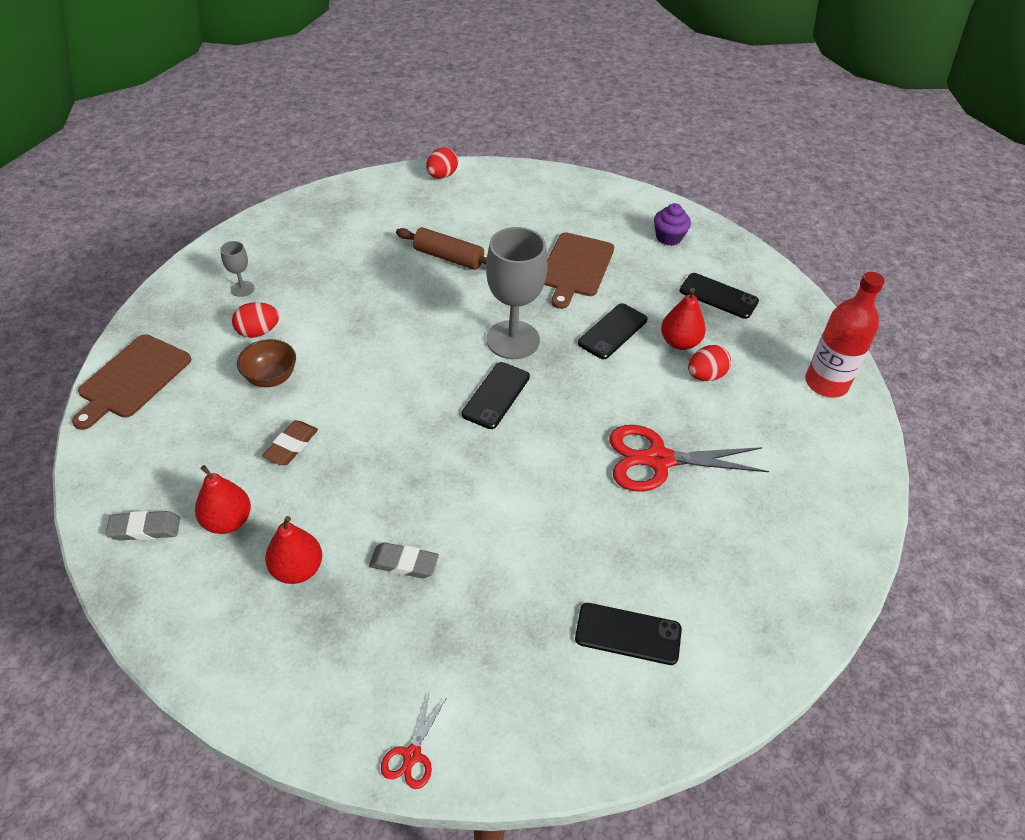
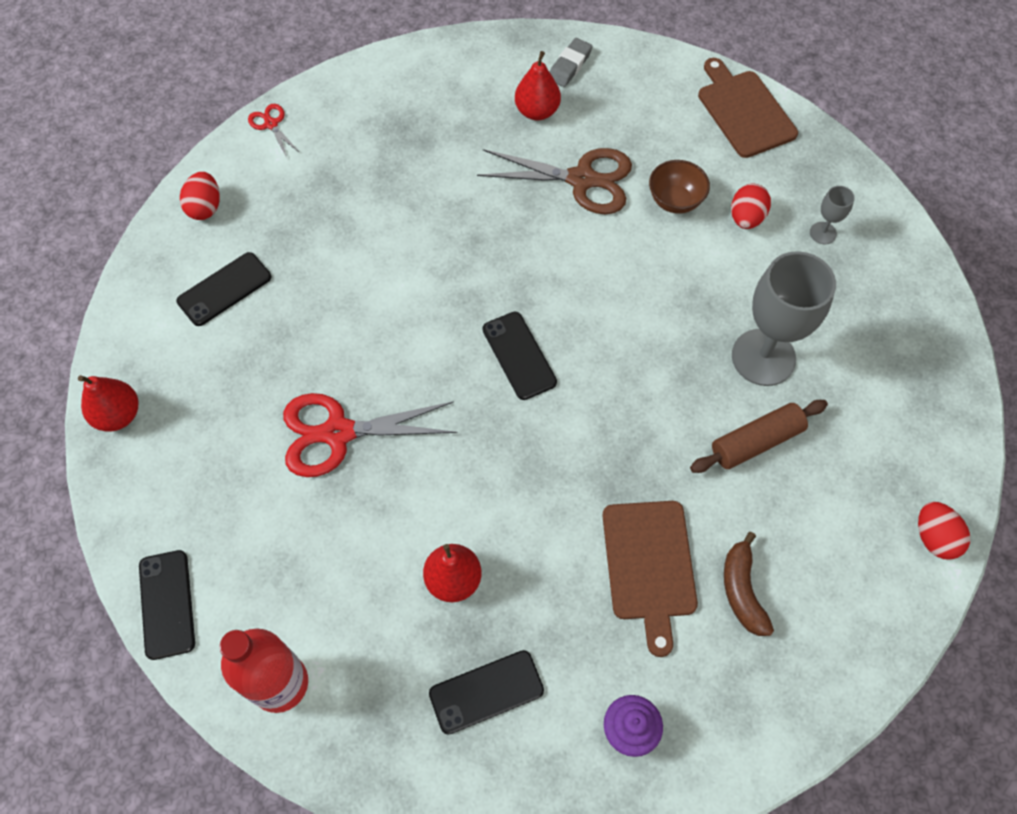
camera: 130 degrees right, 15 degrees up
brown eraser [263,420,318,465] -> brown scissors [477,148,632,214]
red pear [265,516,322,584] -> red pear moved to [78,375,138,432]
grey eraser [369,542,439,579] -> none
grey goblet [486,227,548,359] -> grey goblet moved to [732,251,836,386]
brown cutting board [544,232,614,309] -> brown cutting board turned 150 degrees counterclockwise [602,501,698,657]
black phone [578,303,647,359] -> black phone moved to [139,550,195,660]
red scissors [609,425,769,492] -> red scissors turned 135 degrees counterclockwise [283,393,458,477]
red egg [688,345,731,381] -> red egg moved to [180,172,220,220]
none -> brown banana [724,532,774,636]

